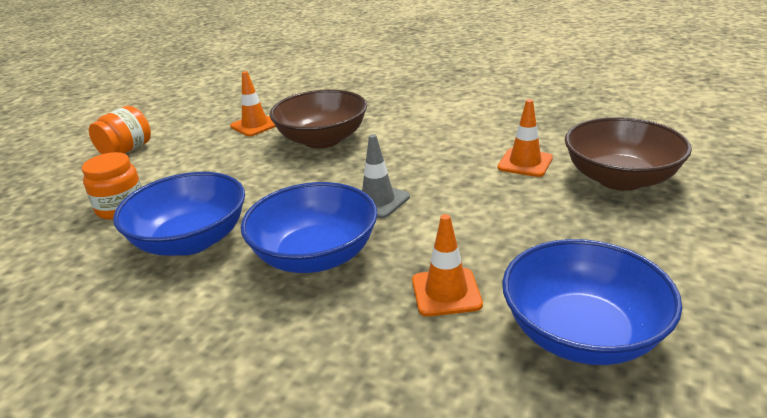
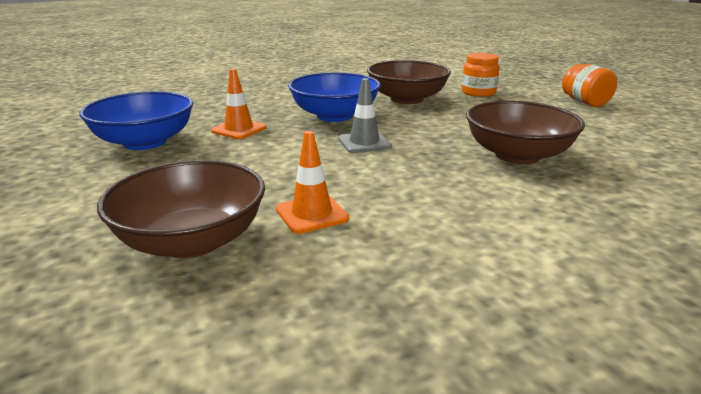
camera: 125 degrees right, 5 degrees down
blue bowl [113,172,245,256] -> brown bowl [367,60,451,104]
orange traffic cone [230,71,276,137] -> none

